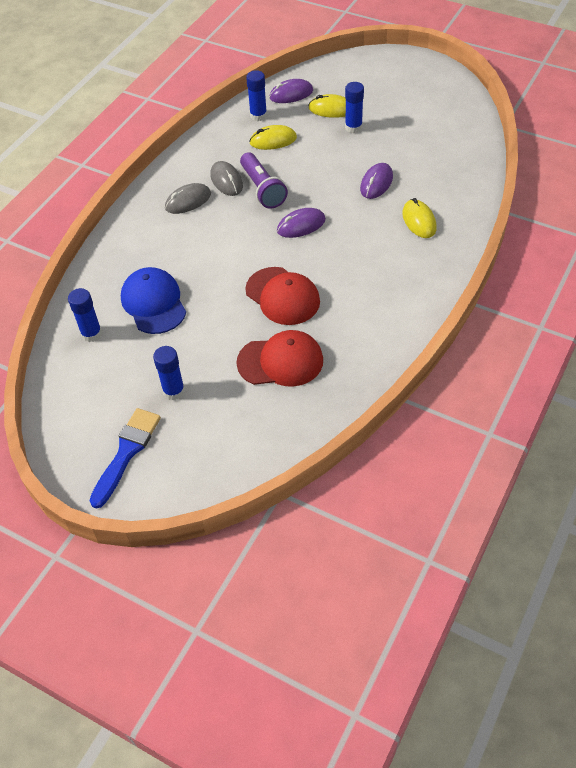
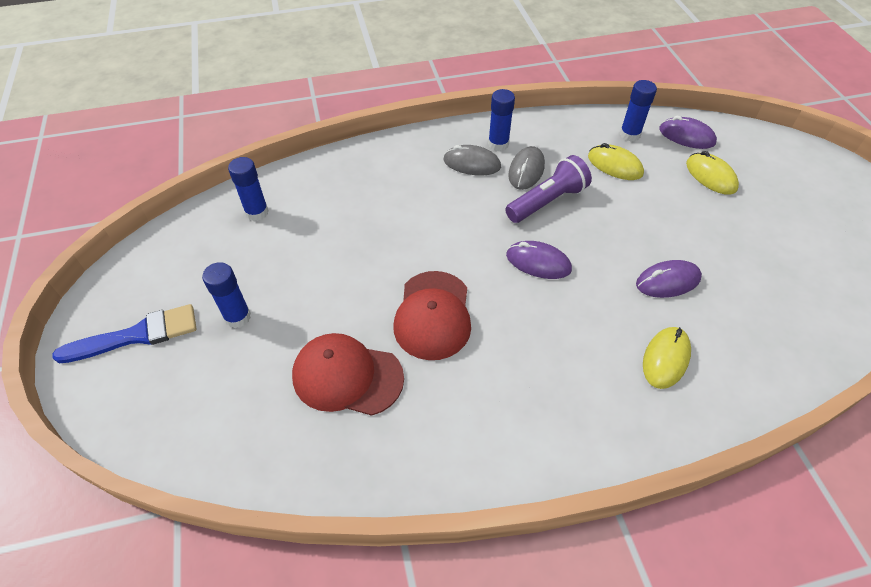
camera: 45 degrees right, 0 degrees up
blue cap [121,267,186,334] -> none
red cap [236,330,323,387] -> red cap turned 150 degrees clockwise [292,333,404,416]
purple flashlight [240,152,288,209] -> purple flashlight turned 150 degrees counterclockwise [505,155,592,223]
blue glue stick [345,82,364,133] -> blue glue stick moved to [488,89,515,151]

